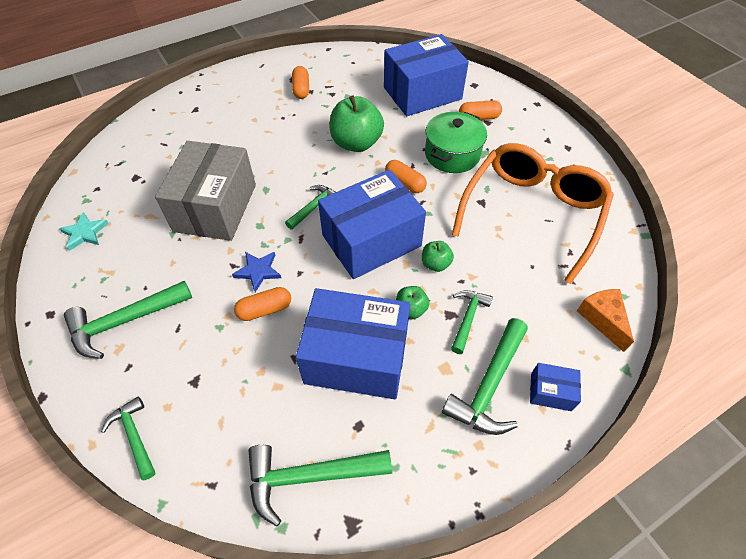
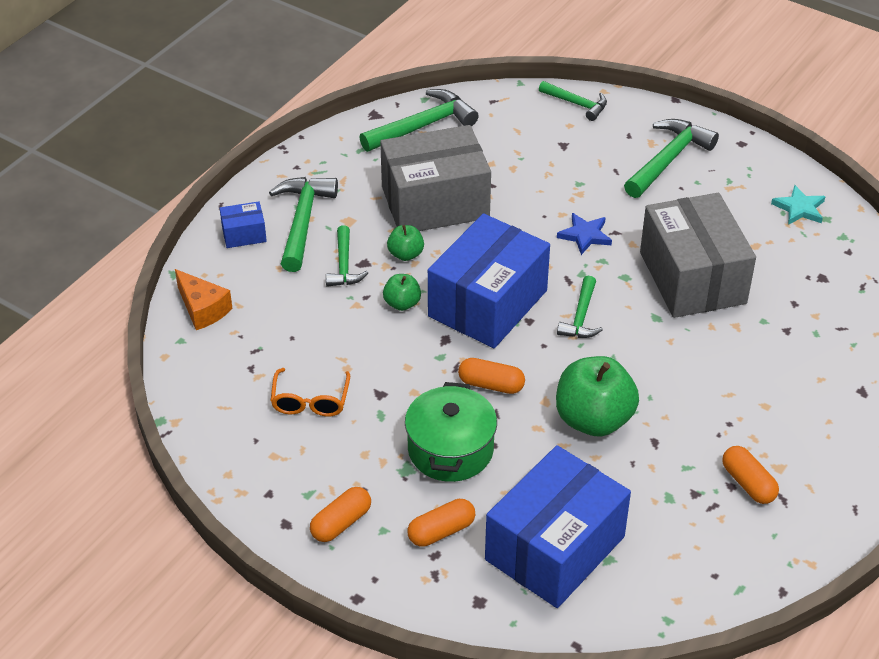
camera: 155 degrees right, 10 degrees down
orange capsule [234,287,291,321] -> orange capsule moved to [310,487,371,542]
blue box [296,288,410,399] -> grey box [380,125,491,231]
orange glasses [452,143,614,284] -> orange glasses [271,368,350,417], size x0.43

